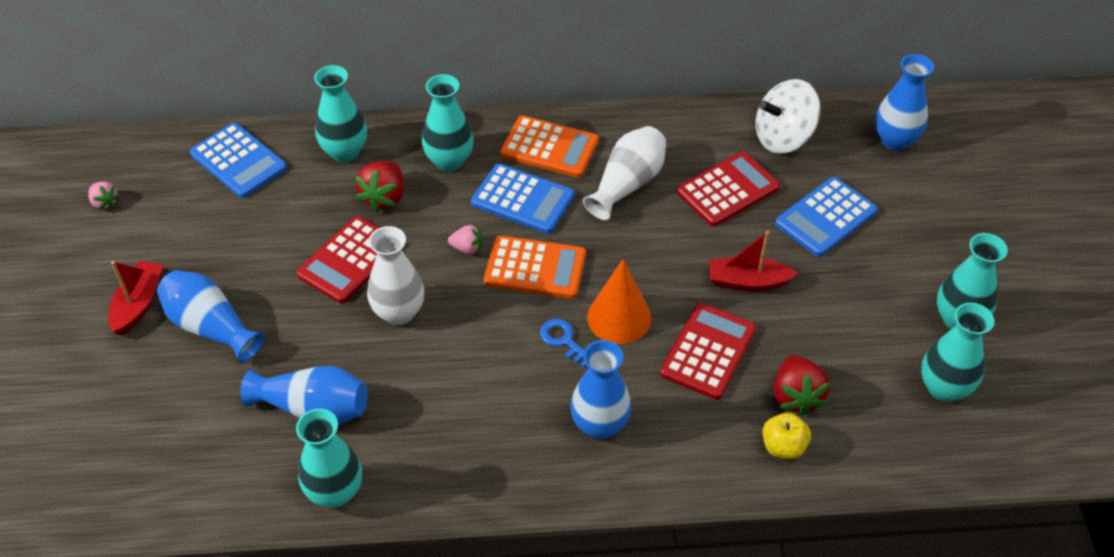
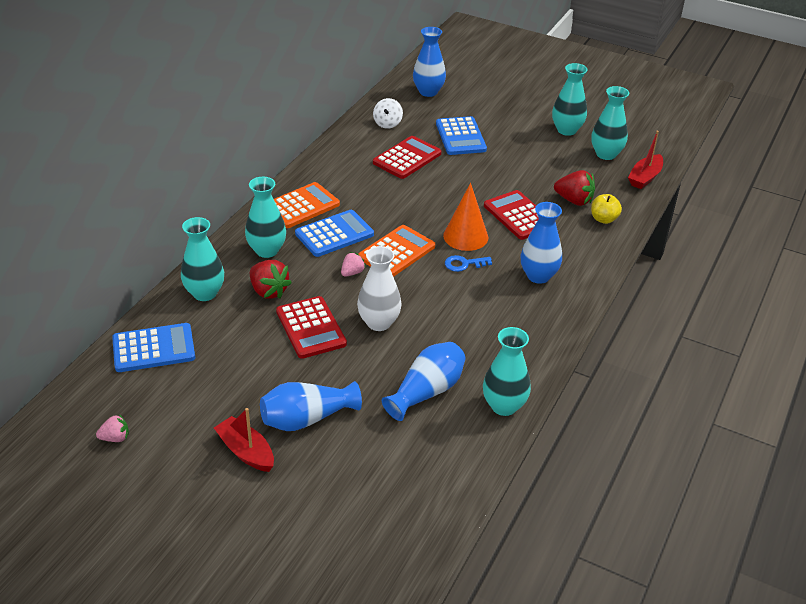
camera: 60 degrees left, 10 degrees down
white vase [583,126,666,220] -> none
red calculator [677,152,780,227] -> red calculator turned 45 degrees clockwise [373,136,441,179]
red boat [709,231,798,291] -> red boat moved to [628,131,663,189]
white spinning top [756,79,821,154] -> white spinning top [373,98,403,129], size x0.58

